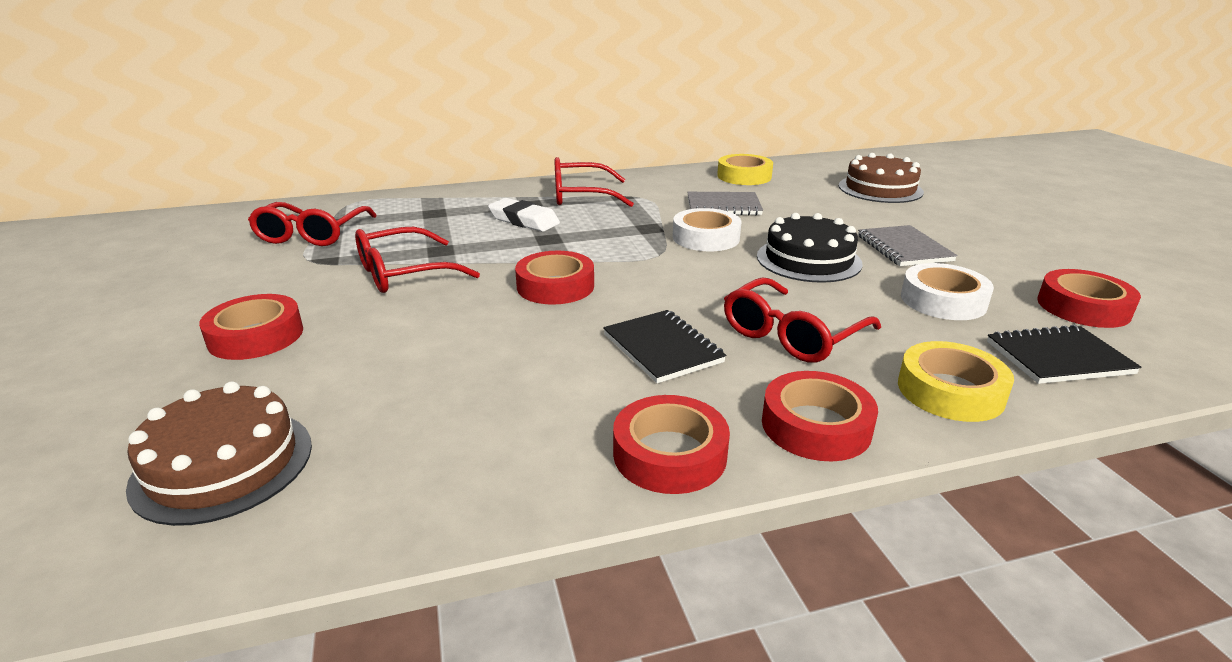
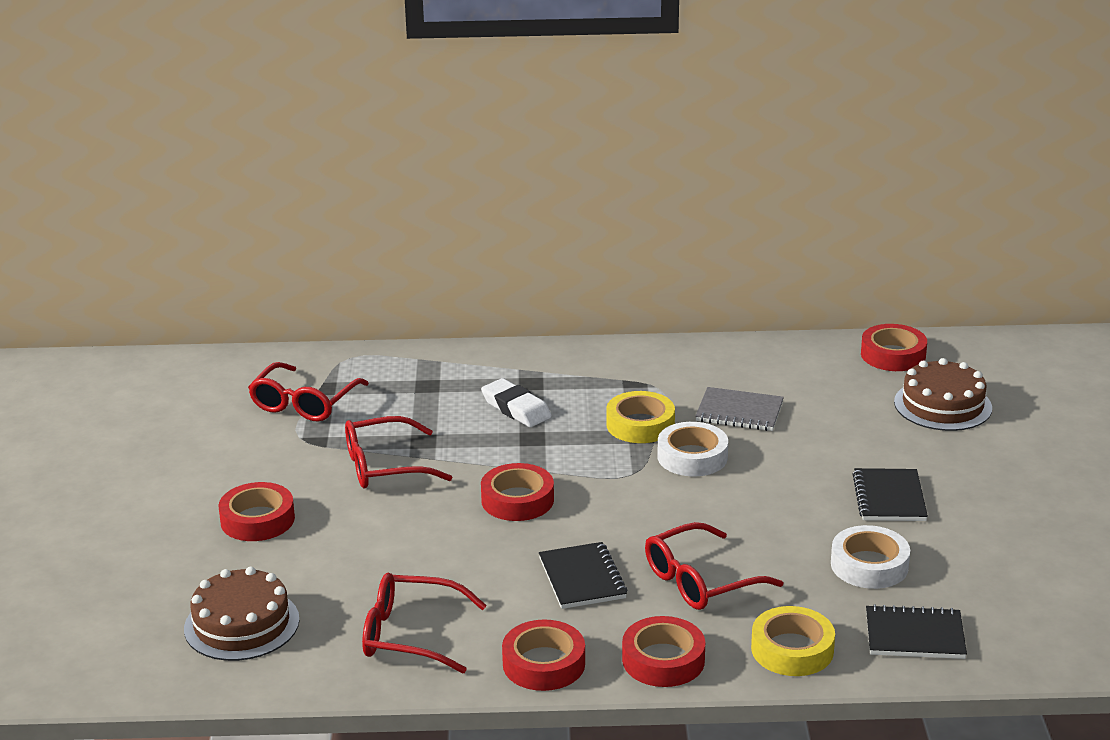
camera: 15 degrees right, 0 degrees up
red glasses [554,157,634,207] -> red glasses moved to [362,573,487,673]
yellow tape [717,154,773,185] -> yellow tape moved to [606,391,675,443]
black cake [757,213,863,283] -> none
grey notebook [858,225,958,266] -> black notebook [852,468,928,521]
red tape [1037,269,1141,328] -> red tape moved to [861,324,927,371]

